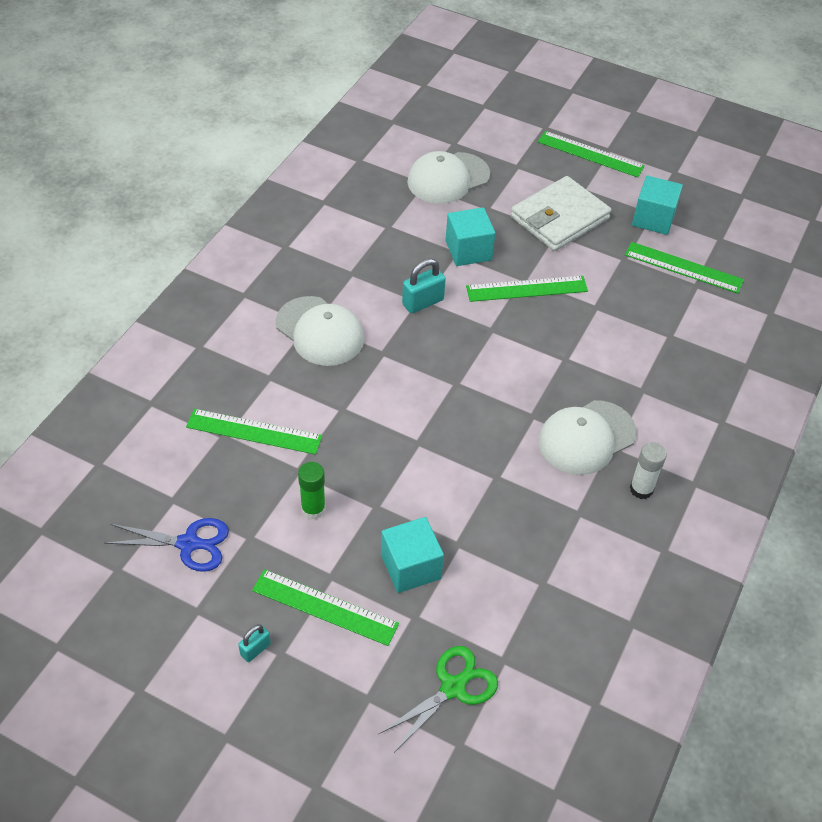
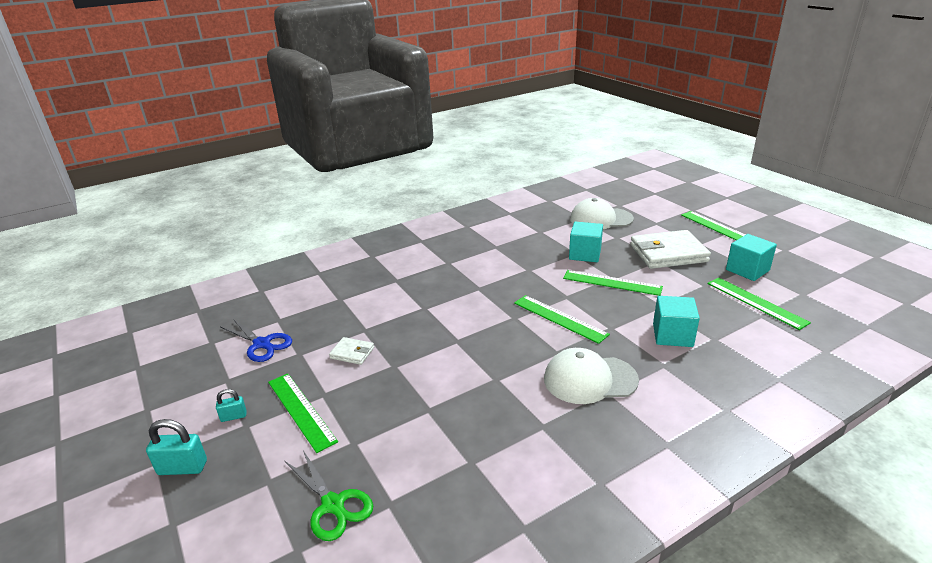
camera: 35 degrees right, 20 degrees down
green ruler [186,409,322,455] -> green ruler moved to [514,295,610,344]
white cap [275,296,364,366] -> none
green glue stick [298,462,326,520] -> white wallet [329,337,374,365]
green scissors [379,646,498,751] -> green scissors turned 60 degrees clockwise [285,450,373,541]
turquoise cube [381,517,444,593] -> turquoise cube moved to [653,296,700,347]
turquoise padlock [402,258,446,313] -> turquoise padlock moved to [146,419,207,475]
white glue stick [630,442,667,499] -> none

